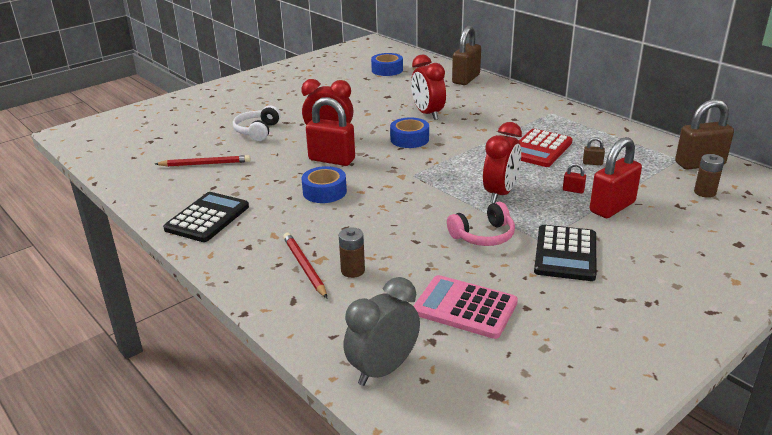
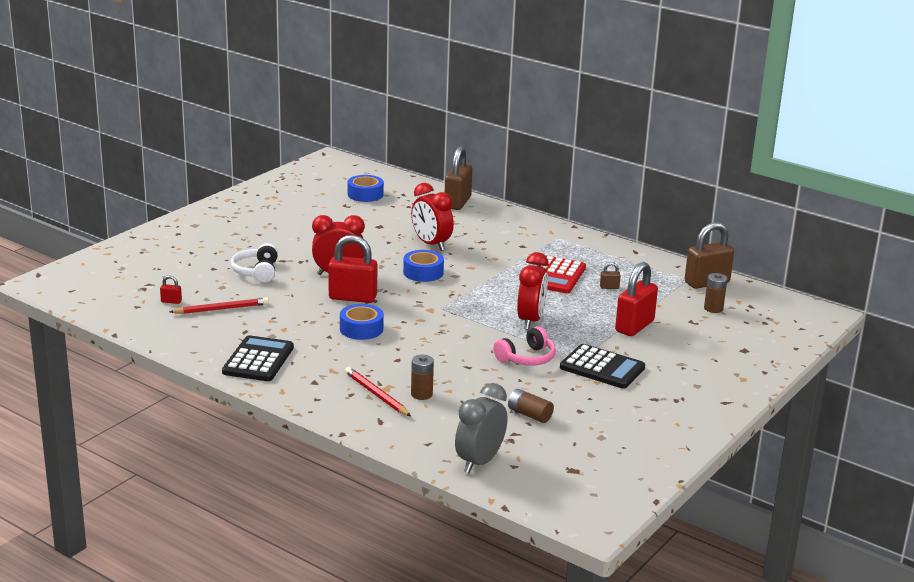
camera: 15 degrees left, 5 degrees down
pink calculator [414,275,518,339] -> brown battery [508,389,554,423]
black calculator [534,225,596,281] -> black calculator turned 60 degrees counterclockwise [560,344,645,389]
red padlock [563,163,586,193] -> red padlock moved to [160,275,182,304]

